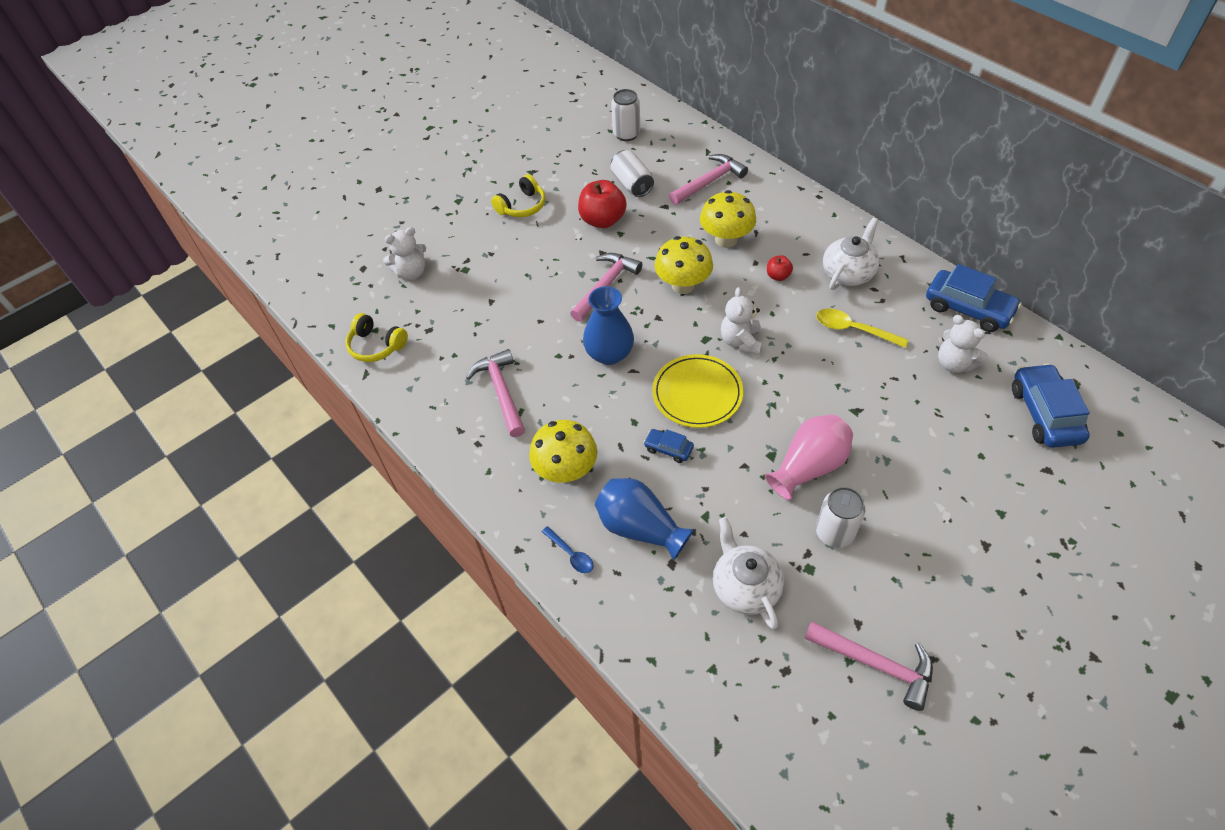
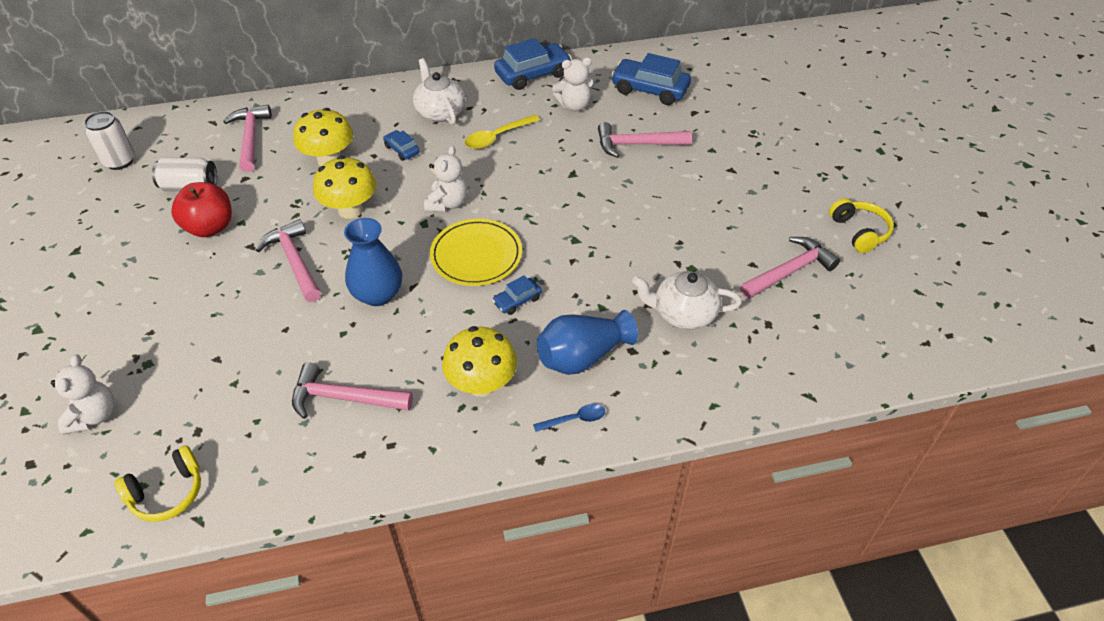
camera: 65 degrees left, 5 degrees down
yellow headphones [491,174,546,217] -> yellow headphones moved to [829,198,894,253]
white teddy bear [721,287,762,355] -> white teddy bear turned 105 degrees counterclockwise [424,145,468,212]
pink vase [765,414,853,501] -> none
red apple [767,255,793,281] -> blue car [383,130,420,161]
white can [816,487,865,548] -> none
none -> pink hammer [598,122,692,158]

